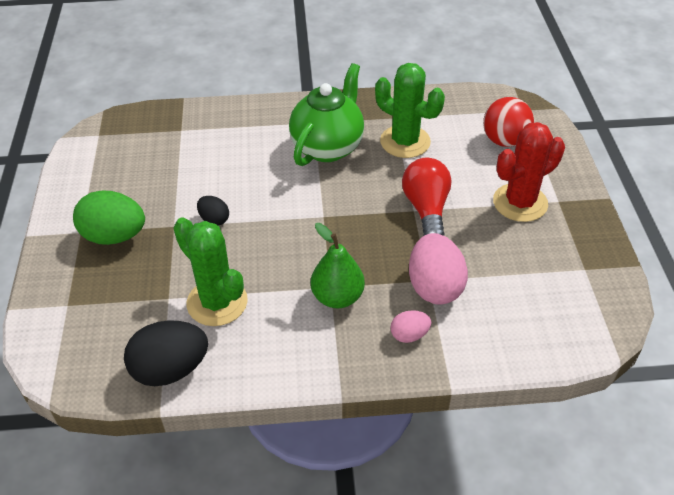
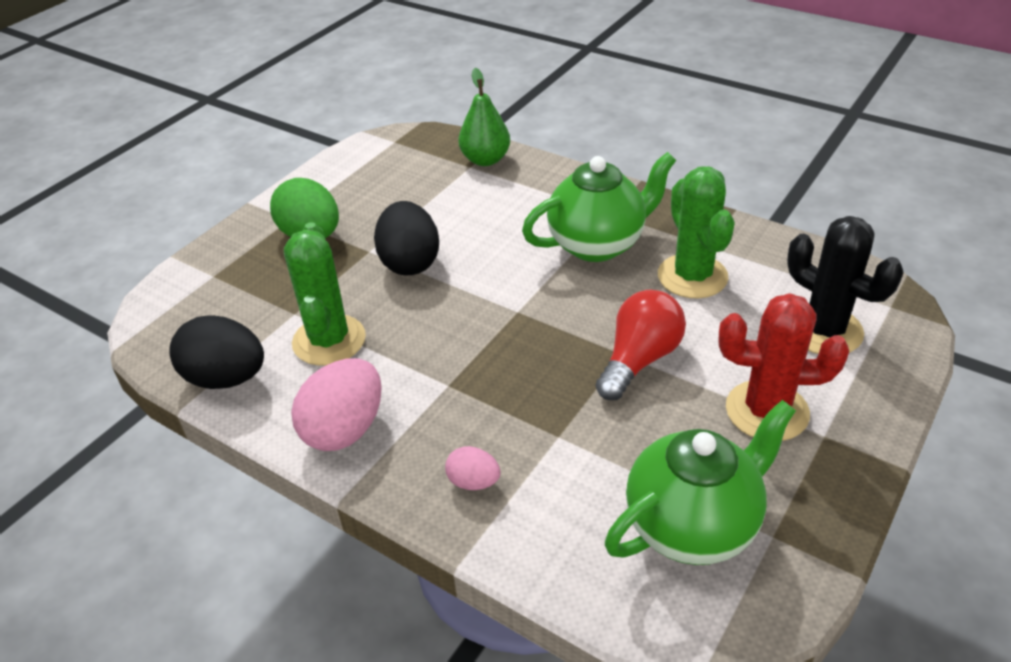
camera: 40 degrees right, 5 degrees down
black egg [197,196,229,226] -> black egg [374,201,439,276], size x1.92
green pear [311,223,365,308] -> green pear moved to [458,68,510,166]
pink egg [409,233,468,305] -> pink egg moved to [291,358,382,451]
red ball [483,97,534,147] -> black cactus [787,216,904,354]
none -> green teapot [605,400,796,565]

